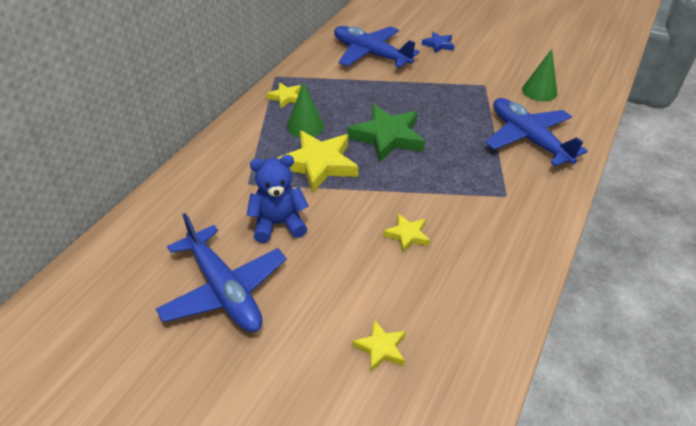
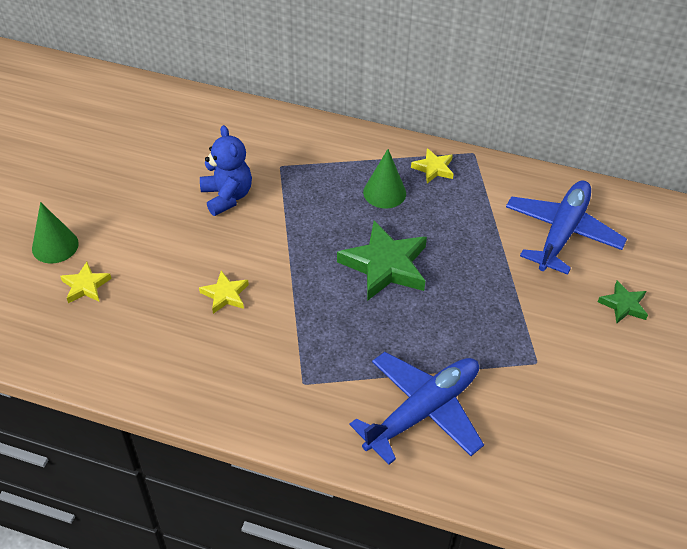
camera: 80 degrees right, 5 degrees up
blue plane [156,213,287,332] -> none
yellow star [277,131,358,194] -> none
blue star [422,32,454,53] -> green star [598,281,648,324]
green cone [522,49,557,101] -> green cone moved to [32,202,79,263]

